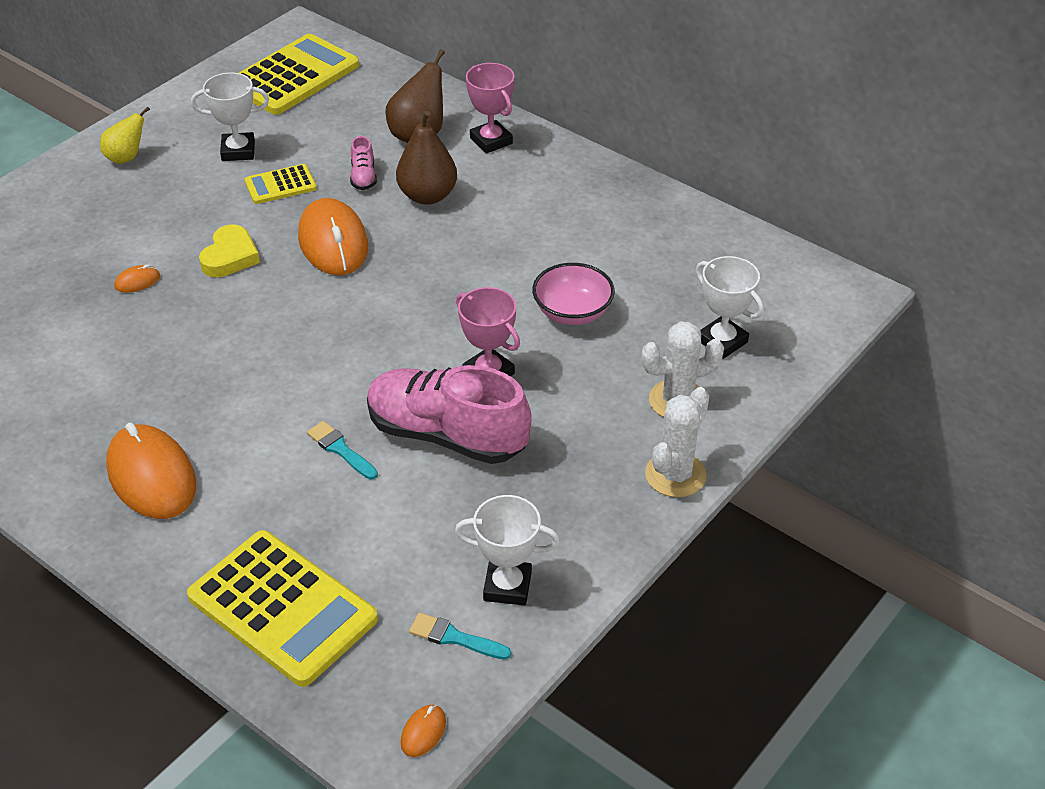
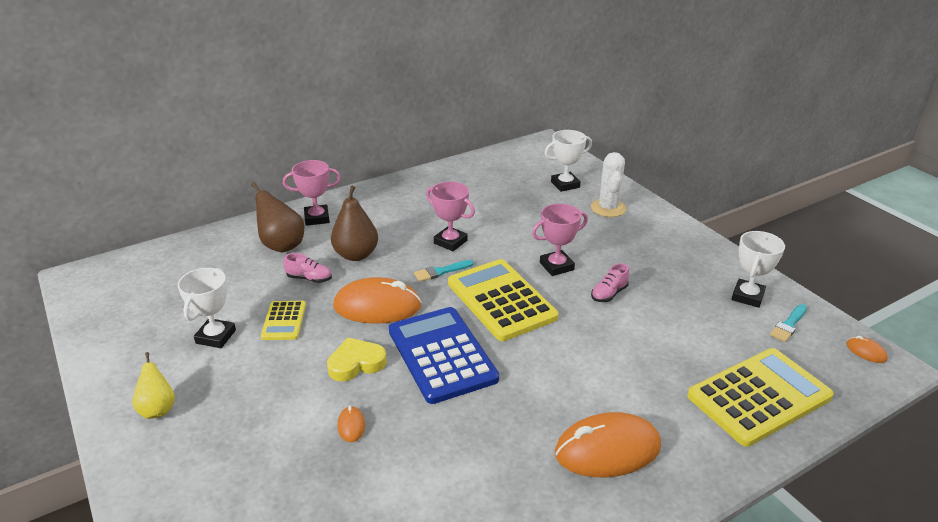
camera: 70 degrees left, 10 degrees down
yellow heart [199,224,260,277] -> yellow heart turned 60 degrees counterclockwise [327,338,387,382]
yellow calculator [239,34,359,115] -> yellow calculator moved to [448,259,559,341]
turquoise brush [307,421,378,480] -> turquoise brush moved to [414,260,474,282]
pink shoe [367,365,532,464] -> pink shoe [591,263,629,302], size x0.42
pink bowl [532,263,615,325] -> none
white cactus [645,387,709,497] -> none
none -> blue calculator [389,307,499,404]
none -> pink trophy [426,181,475,251]

